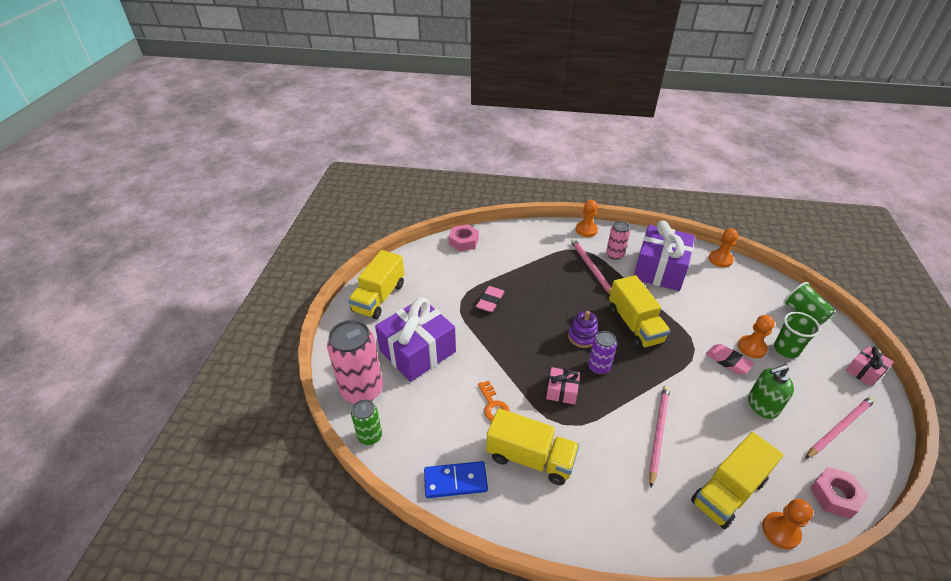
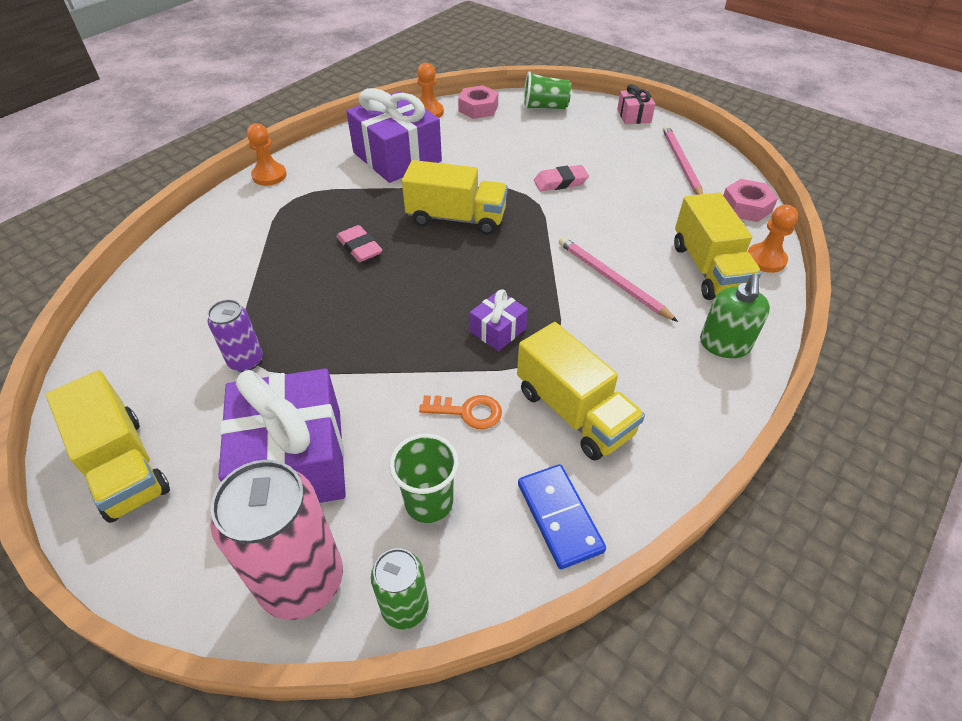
camera: 60 degrees left, 5 degrees up
blue domino [424,461,488,498] -> blue domino turned 45 degrees counterclockwise [518,464,606,569]
pink nut [448,224,479,252] -> pink nut moved to [458,85,498,119]
pink eraser [476,286,504,312] -> pink eraser moved to [337,225,383,262]
yellow truck [486,408,579,485] -> yellow truck turned 90 degrees clockwise [517,322,645,461]
pink gift [546,367,580,405] -> purple gift [470,290,528,351]
purple stacking toy [568,311,599,348] -> none
pink pencil [571,238,612,294] -> none
purple can [588,331,617,374] -> purple can moved to [207,299,263,372]
pink can [606,221,630,260] -> none
orange pawn [738,315,775,358] -> none
green soap dispenser [748,365,794,419] -> green soap dispenser moved to [700,274,770,358]
green cup [774,312,820,358] -> green cup moved to [389,433,459,523]

